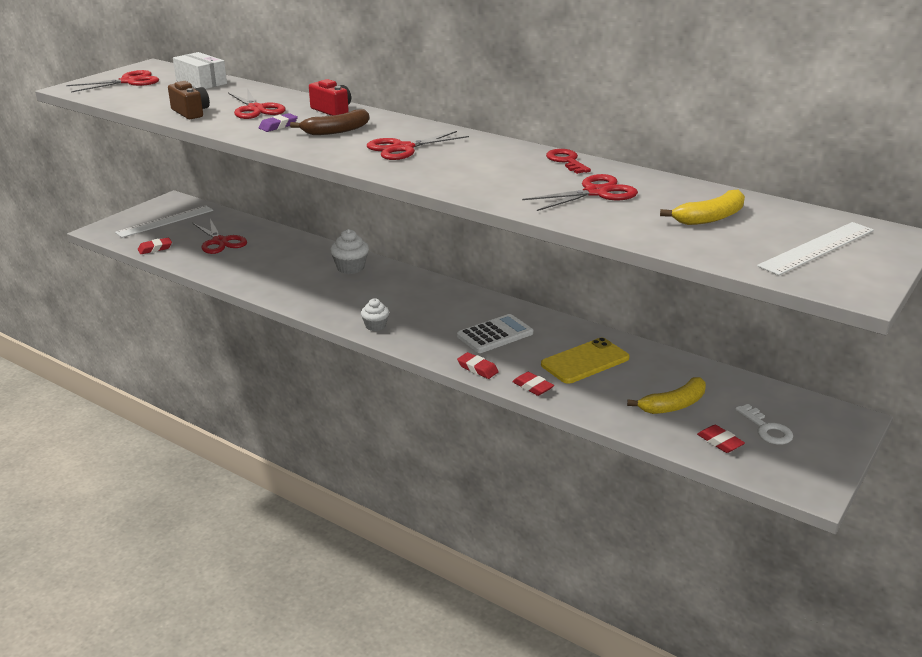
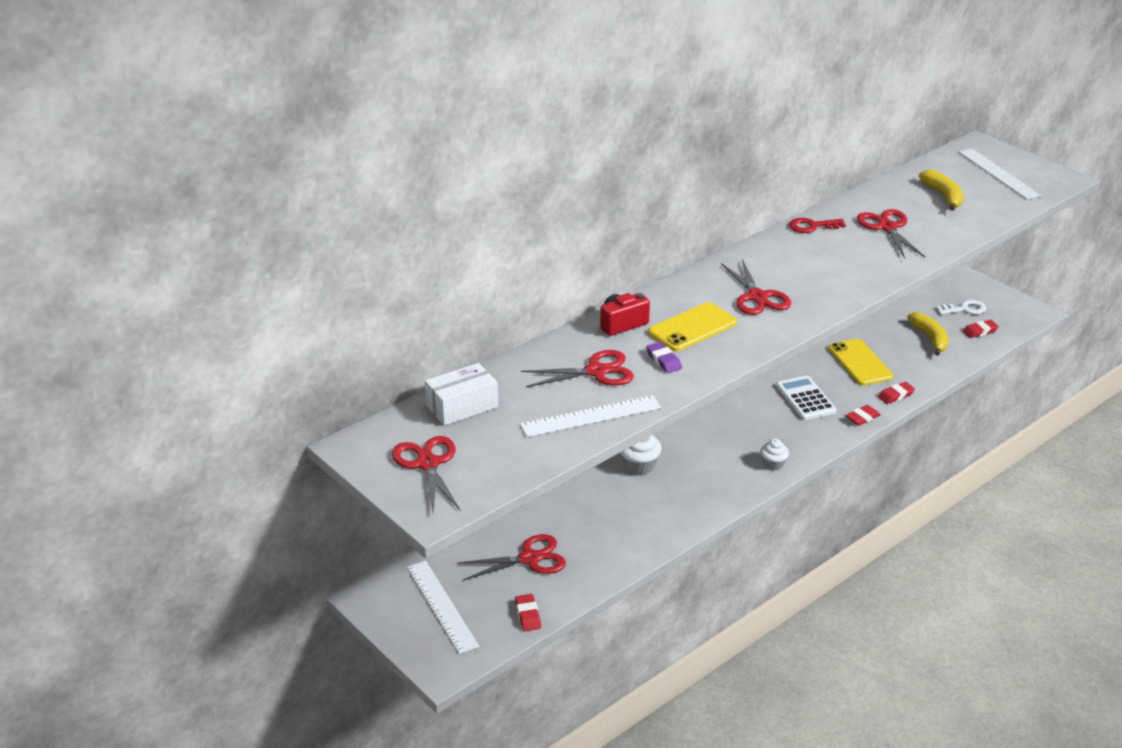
camera: 75 degrees left, 5 degrees up
brown camera [168,81,210,119] -> white ruler [520,395,661,437]
brown banana [290,109,369,135] -> yellow phone [648,302,737,351]

